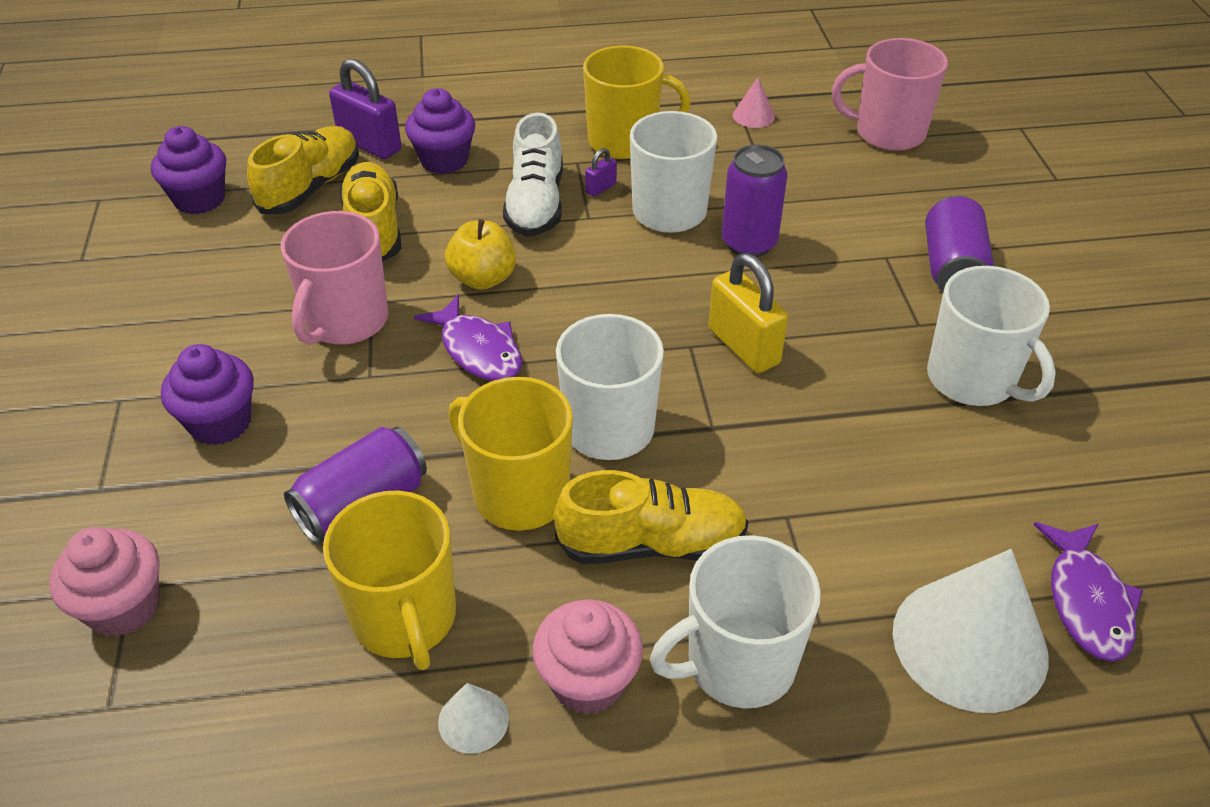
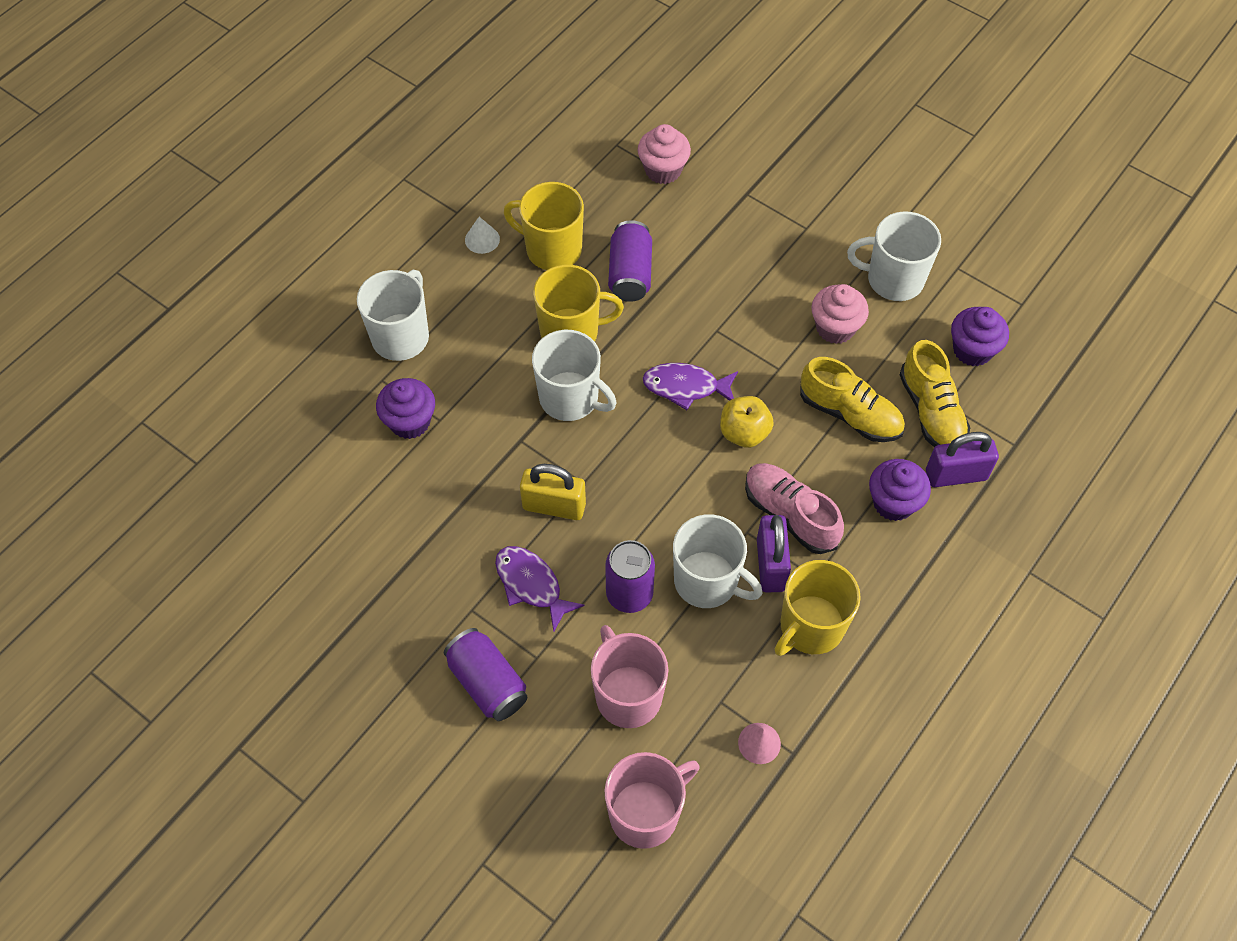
camera: 135 degrees right, 15 degrees up
purple cupcake [161,344,254,445] -> purple cupcake moved to [376,378,435,439]
pink mug [281,211,389,345] -> pink mug moved to [591,625,669,728]
white shoe [503,113,563,237] -> pink shoe [745,463,844,554]
pink cupcake [532,599,643,715] -> pink cupcake moved to [811,284,869,344]
yellow shoe [554,470,748,564] -> none
purple padlock [585,148,617,197] -> purple padlock [757,515,791,593], size x2.12
white cone [893,549,1049,713] -> none
white mug [927,266,1056,406] -> white mug moved to [847,211,941,301]
purple fish [1033,522,1143,662] -> purple fish moved to [495,546,585,632]

